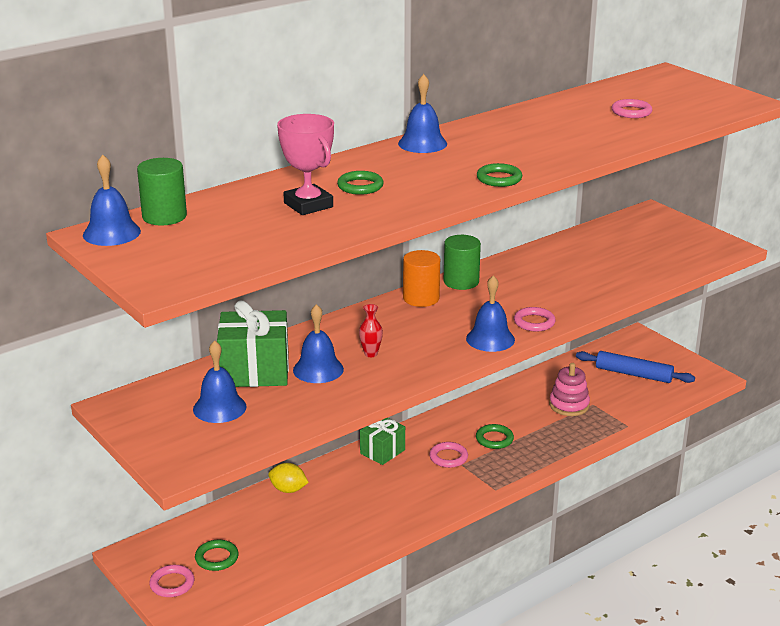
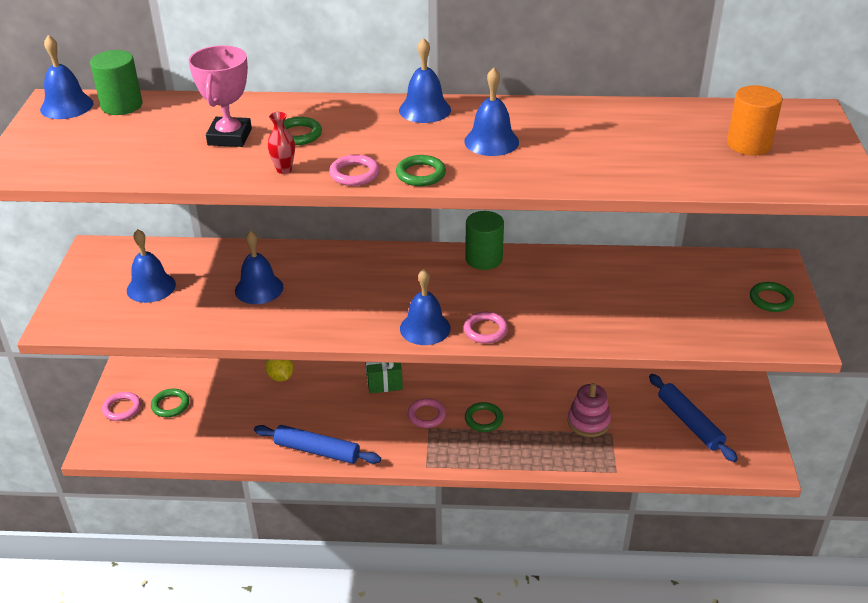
camera: 40 degrees right, 10 degrees up
green gift [217,300,289,387] -> none
red vase [359,304,383,357] -> red vase moved to [267,112,295,174]
orange cylinder [403,250,440,307] -> orange cylinder moved to [727,85,783,156]
pink ring [612,99,652,118] -> pink ring moved to [329,154,380,186]
none -> blue rolling pin [254,425,381,464]
none -> blue bell [464,68,519,156]
none -> green ring [750,282,794,312]

